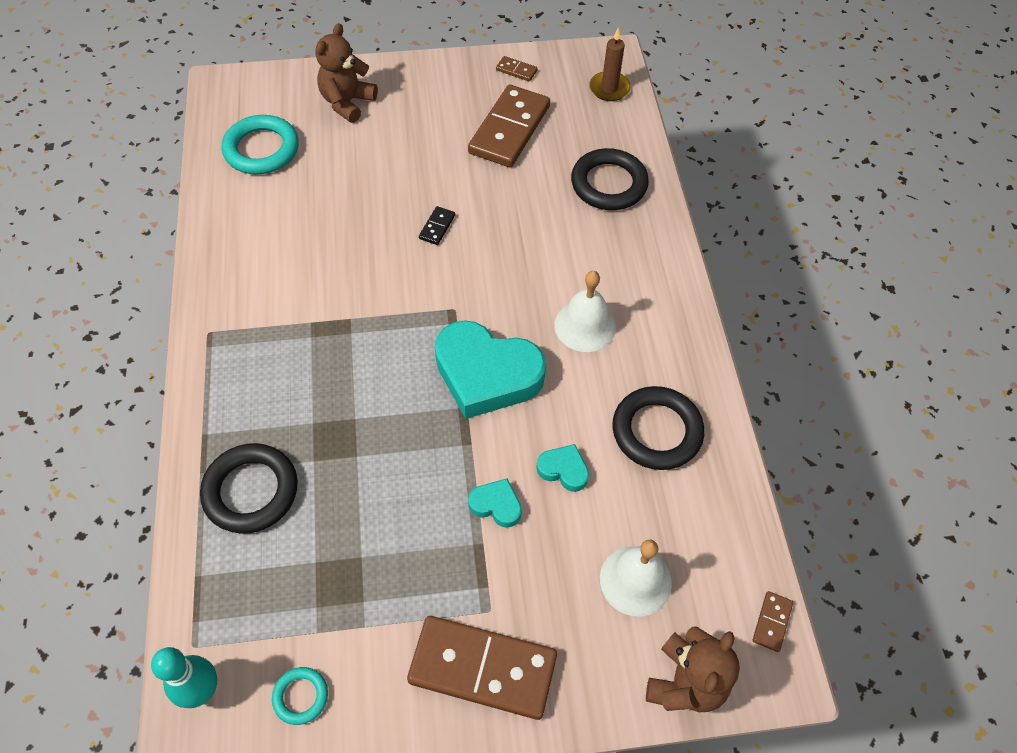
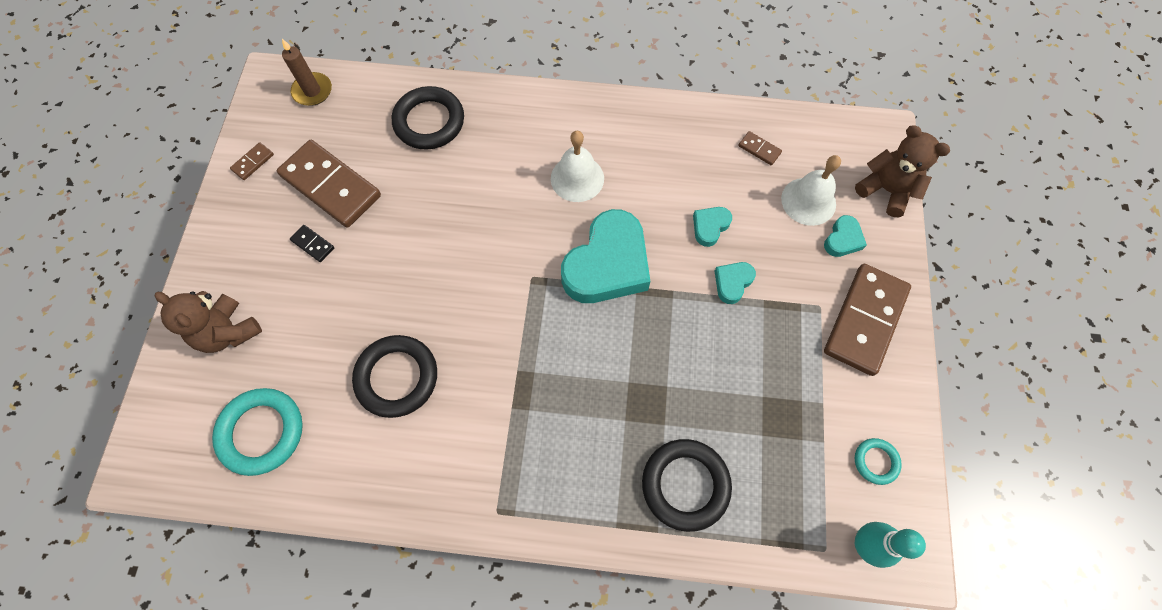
camera: 75 degrees left, 10 degrees up
black domino [419,206,455,245] -> black domino moved to [290,225,334,262]
black ring [612,386,704,470] -> black ring moved to [352,335,437,418]
brown domino [753,591,793,652] -> brown domino moved to [739,131,782,165]
none -> turquoise heart [824,215,867,257]

